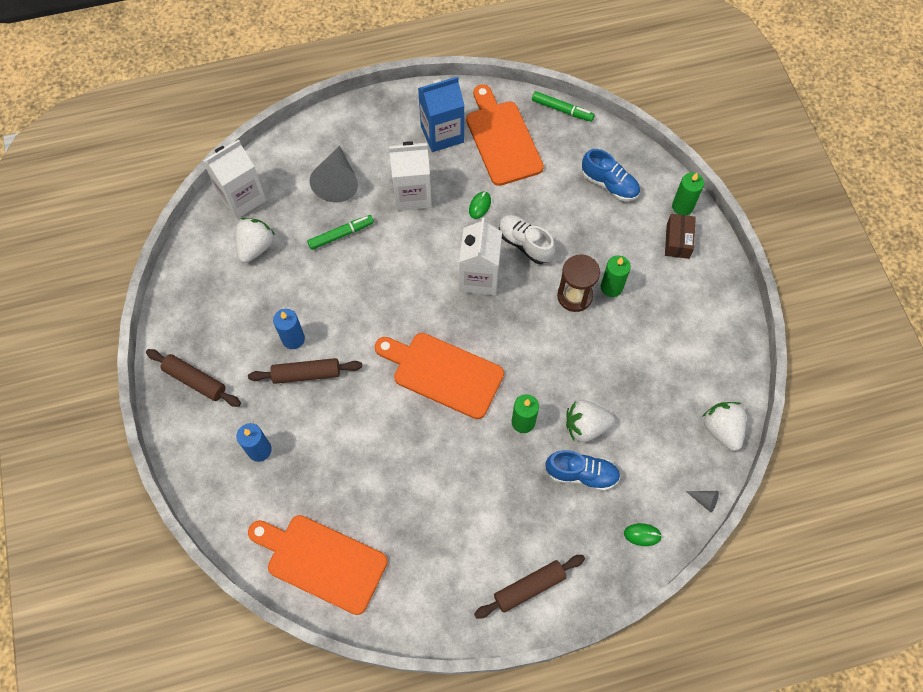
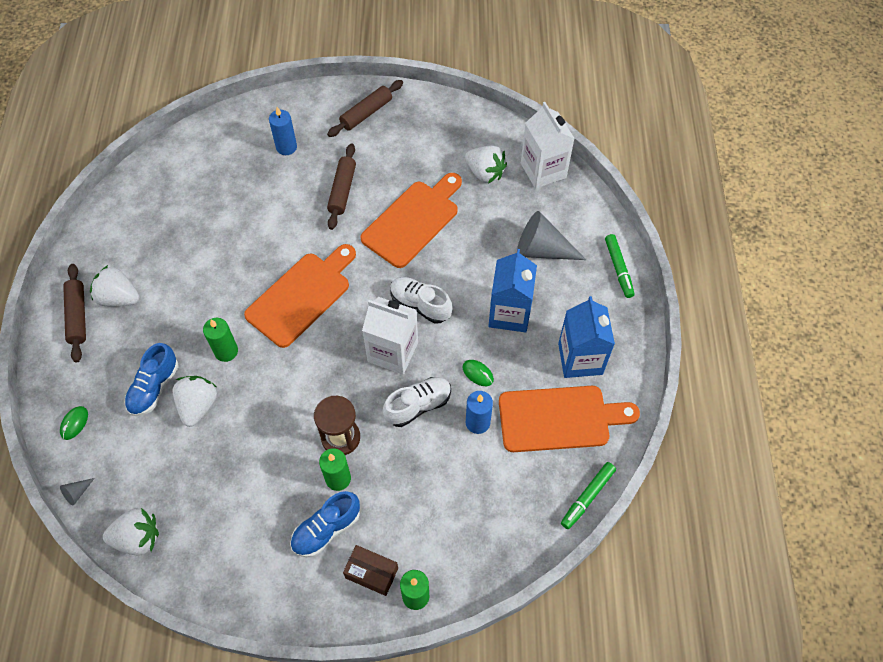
camera: 105 degrees right, 5 degrees down
orange cutting board [248,515,388,615] -> orange cutting board moved to [360,173,462,268]
blue candle [273,309,305,349] -> blue candle moved to [466,391,493,434]
green marker [307,215,374,250] -> green marker moved to [605,234,635,298]
white carton [389,141,432,211] -> blue carton [488,249,537,333]
blue shoe [582,149,640,201] -> blue shoe moved to [290,491,360,557]
none -> white strawberry [90,265,139,306]
none -> white shoe [390,277,452,324]

